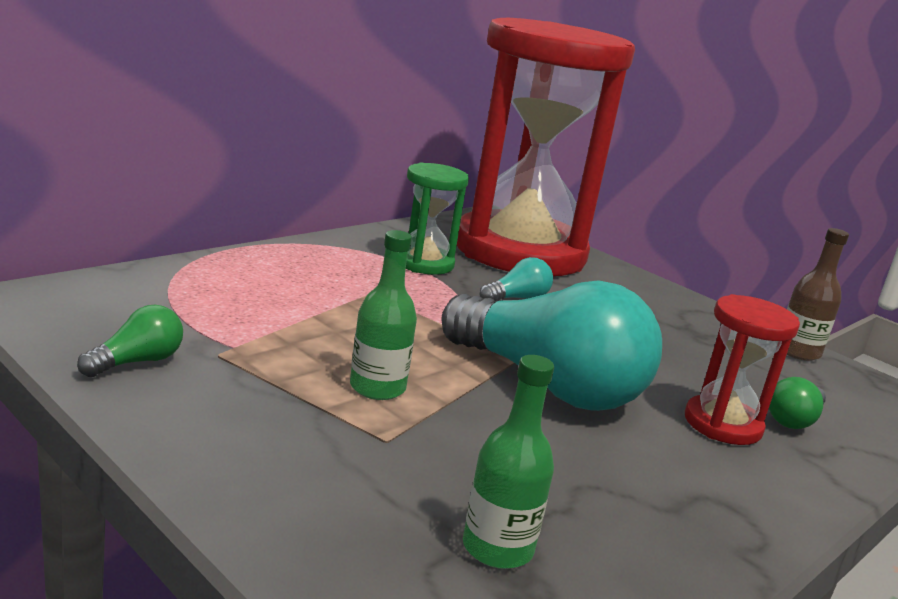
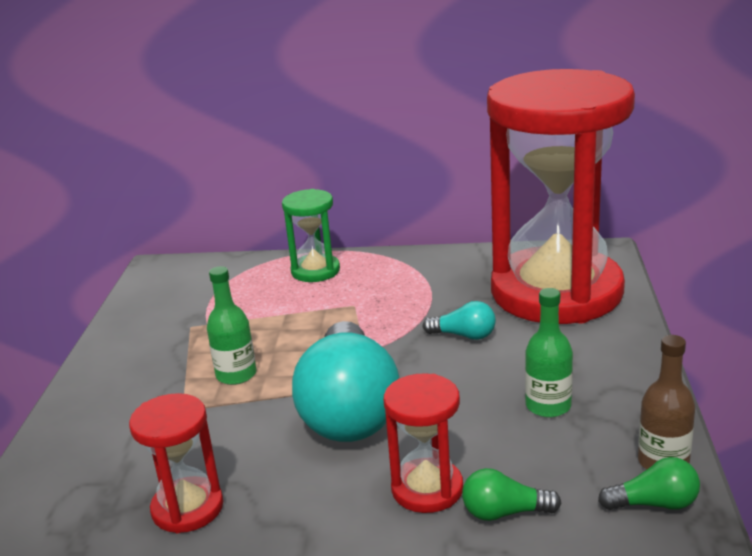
camera: 55 degrees right, 5 degrees up
green light bulb [77,305,183,377] -> green light bulb moved to [598,457,700,510]
green hourglass [406,163,469,275] -> green hourglass moved to [282,189,340,282]
green bottle [463,355,554,569] -> green bottle moved to [525,288,573,418]
none -> red hourglass [129,393,223,533]

